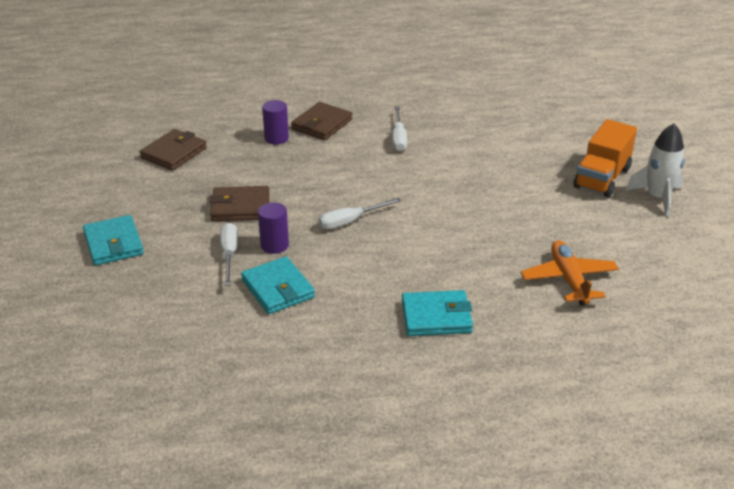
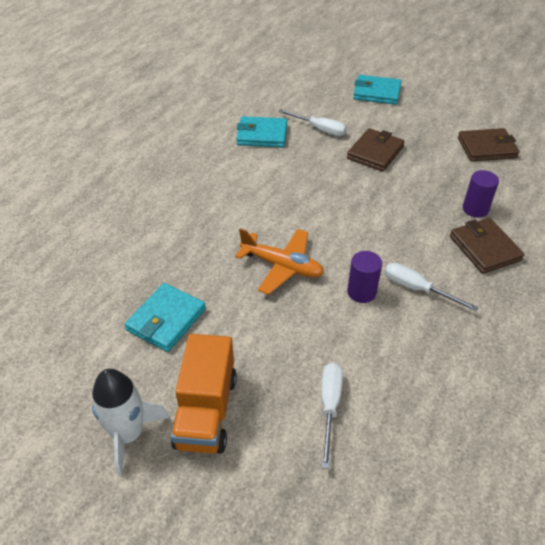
camera: 125 degrees right, 10 degrees up
brown wallet [140,129,207,171] -> brown wallet turned 75 degrees counterclockwise [458,128,520,161]
purple cylinder [258,202,289,254] -> purple cylinder moved to [347,251,382,303]
white screwdriver [318,198,401,229] -> white screwdriver moved to [321,363,343,469]
turquoise wallet [402,290,473,336] -> turquoise wallet moved to [125,283,206,352]
orange plane [521,240,619,306] -> orange plane moved to [235,228,324,295]
orange truck [573,119,637,197] -> orange truck turned 150 degrees counterclockwise [171,334,237,454]

